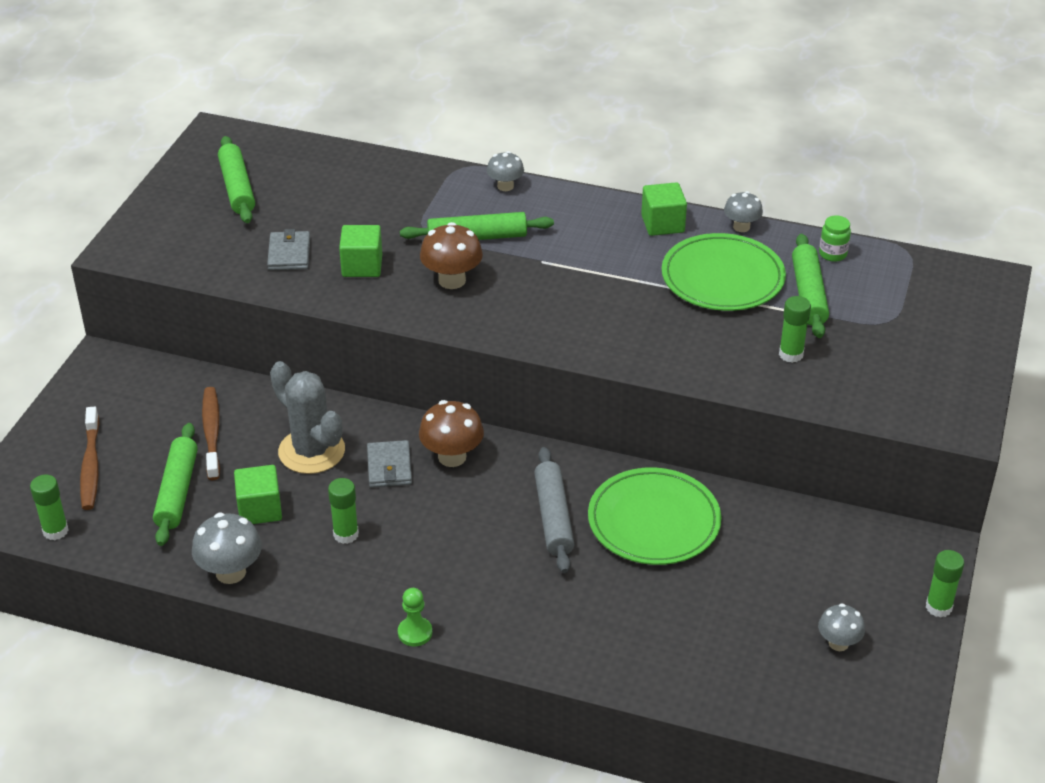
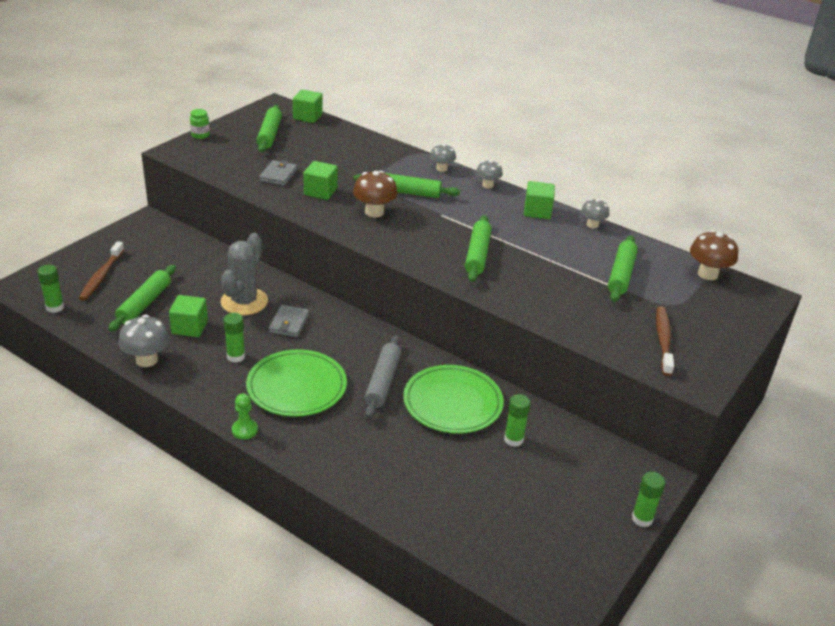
camera: 15 degrees right, 5 degrees down
brown toothbrush [202,387,220,480] -> brown toothbrush moved to [656,306,674,376]
grey cactus [270,361,345,474] -> grey cactus turned 45 degrees clockwise [221,233,268,315]
brown mushroom [419,400,484,467] -> brown mushroom moved to [690,230,738,280]
green plate [662,233,786,311] -> green plate moved to [246,349,347,417]
green glue stick [779,296,811,363] -> green glue stick moved to [504,394,531,447]
grey mushroom [818,603,865,651] -> grey mushroom moved to [476,160,503,188]
green jar [819,215,851,262] -> green jar moved to [190,109,210,139]
none -> green cube [293,90,323,123]
none -> green rolling pin [465,215,492,282]

